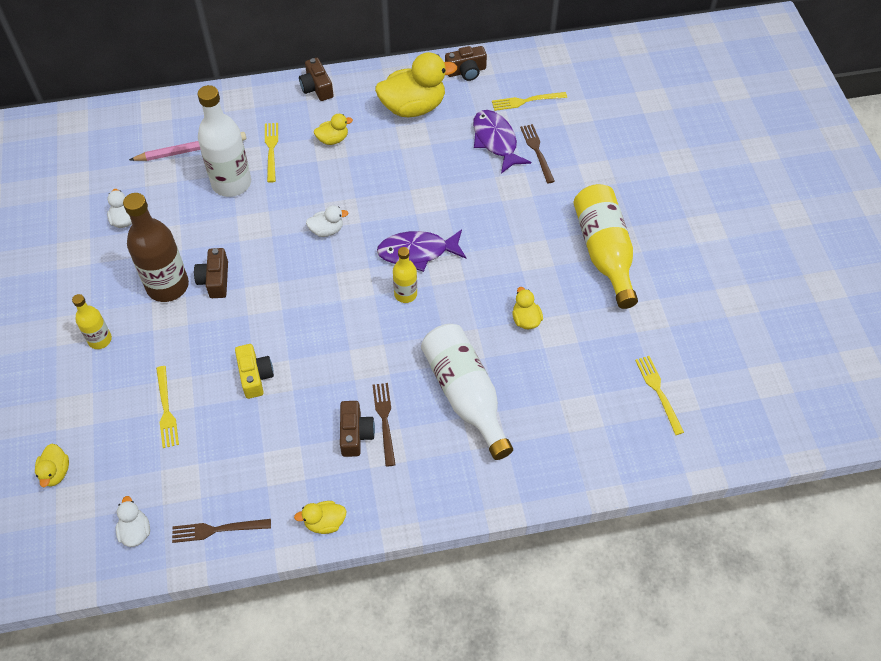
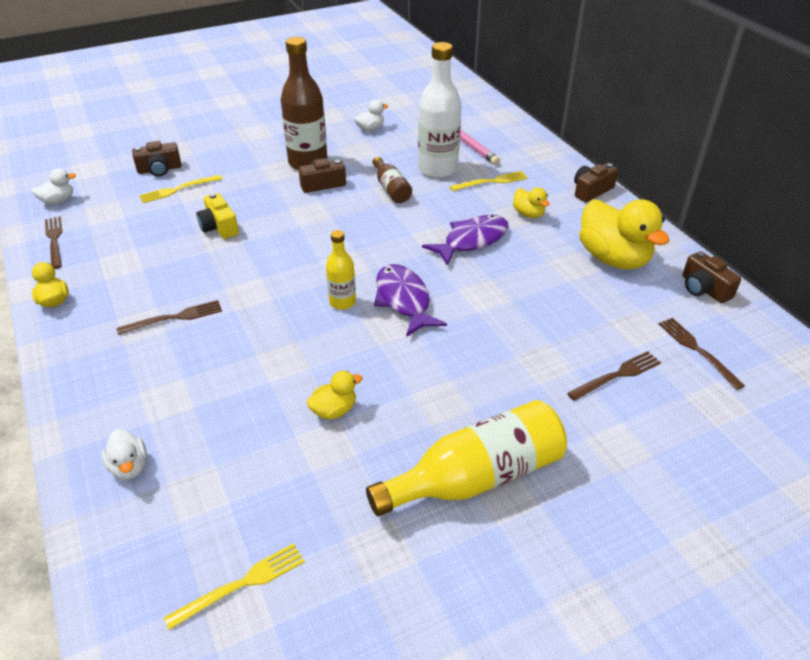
camera: 75 degrees right, 15 degrees down
yellow duck [35,444,69,487] -> none
yellow bottle [72,294,112,349] -> none
yellow camera [235,344,274,399] -> yellow camera turned 90 degrees clockwise [196,193,239,239]
white duck [306,205,348,237] -> white duck moved to [102,429,147,480]
brown camera [340,401,375,457] -> brown camera moved to [132,141,181,177]
white bottle [421,324,513,460] -> none
purple fish [473,110,531,174] -> purple fish moved to [422,215,508,266]
yellow fork [492,92,567,111] -> brown fork [659,318,745,390]
none -> brown bottle [373,157,412,203]

